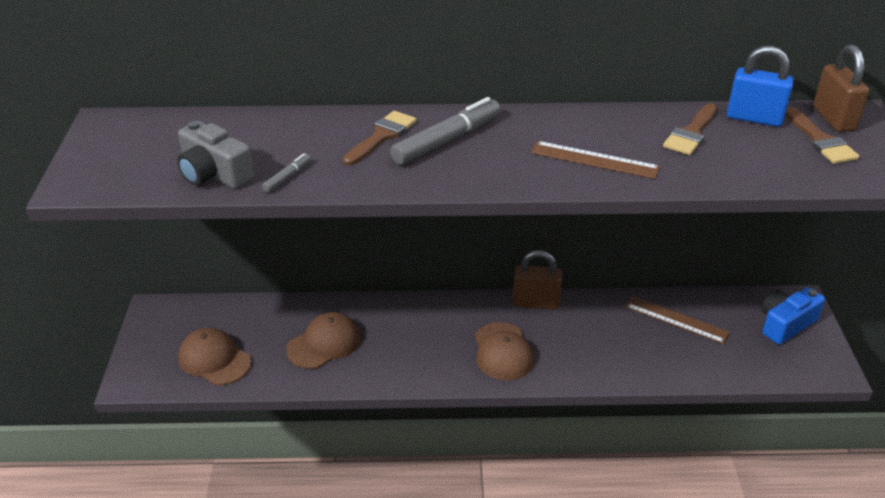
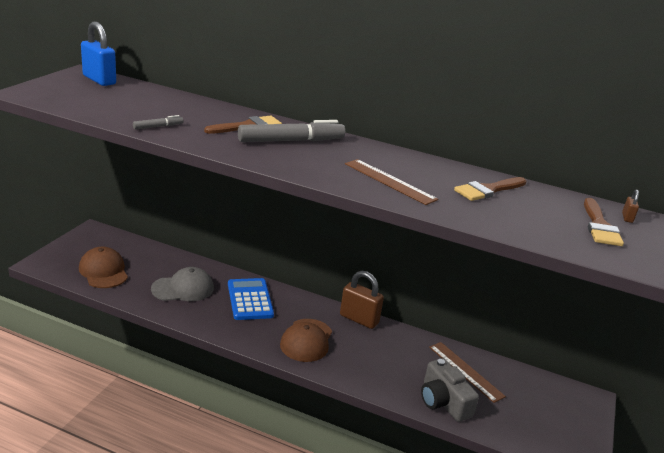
camera: 20 degrees right, 10 degrees down
grey camera [177,121,254,188] -> grey camera moved to [421,358,479,422]
brown cap [286,312,360,369] -> grey cap [151,267,214,301]
blue padlock [727,46,794,127] -> blue padlock moved to [81,22,116,86]
blue camera [762,287,825,345] -> none
brown padlock [813,45,869,132] -> brown padlock [622,189,639,223], size x0.43
none -> blue calculator [228,278,274,320]

